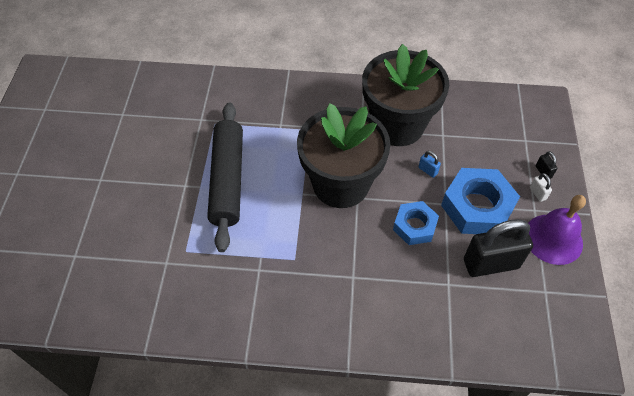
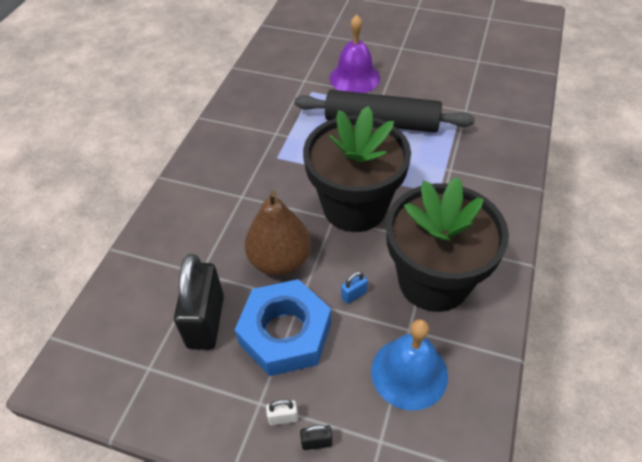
camera: 105 degrees right, 5 degrees down
blue nut [393,201,439,245] -> brown pear [245,190,311,276]
purple bell [528,195,586,265] -> purple bell moved to [330,15,380,93]
none -> blue bell [371,319,448,411]

